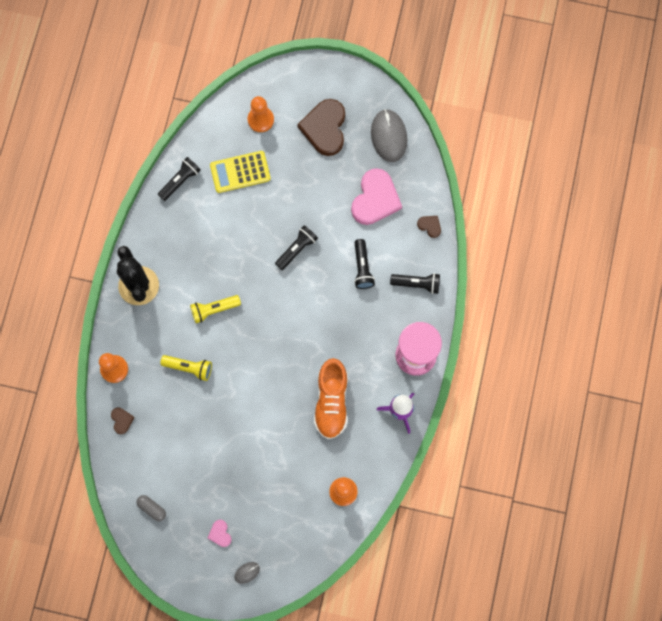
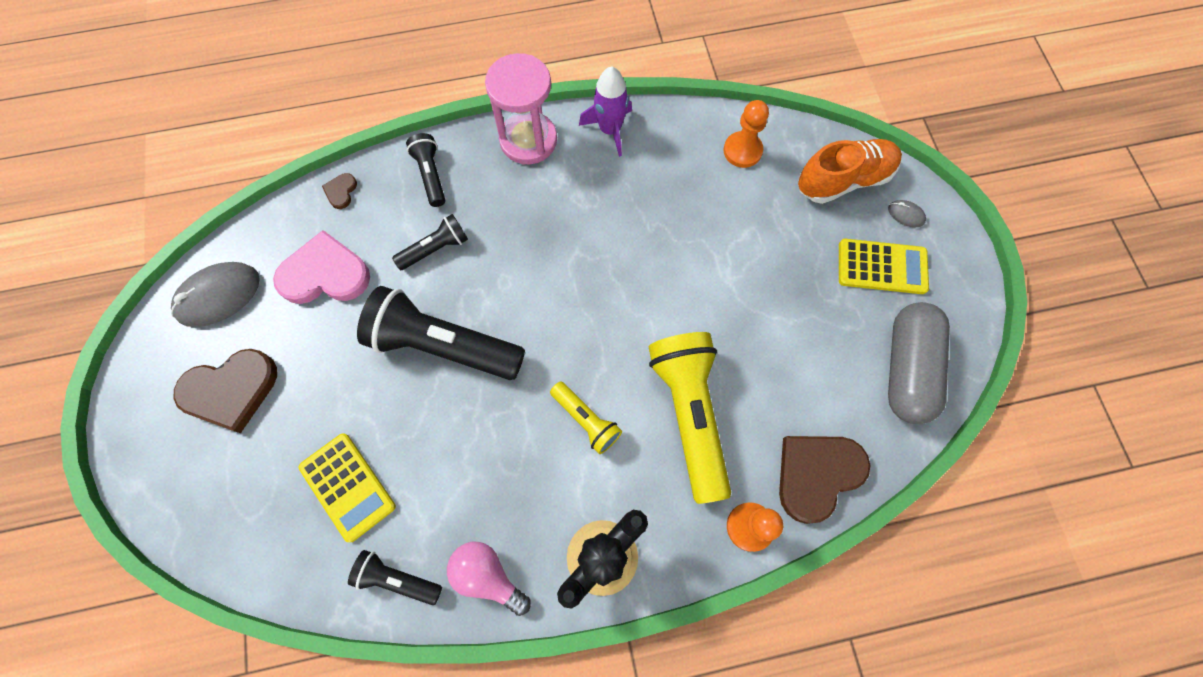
camera: 115 degrees left, 5 degrees down
brown heart [111,407,134,434] -> brown heart [779,436,871,524], size x2.25
grey capsule [136,495,166,521] -> grey capsule [888,302,950,424], size x2.35
yellow flashlight [160,355,212,381] -> yellow flashlight [648,332,731,504], size x1.97
pink heart [208,520,232,547] -> yellow calculator [839,239,929,294]
orange pawn [248,96,274,132] -> none
black flashlight [275,225,318,270] -> black flashlight [357,286,525,380], size x1.97
orange shoe [314,358,348,439] -> orange shoe moved to [798,139,902,204]
none -> pink light bulb [447,542,531,616]

